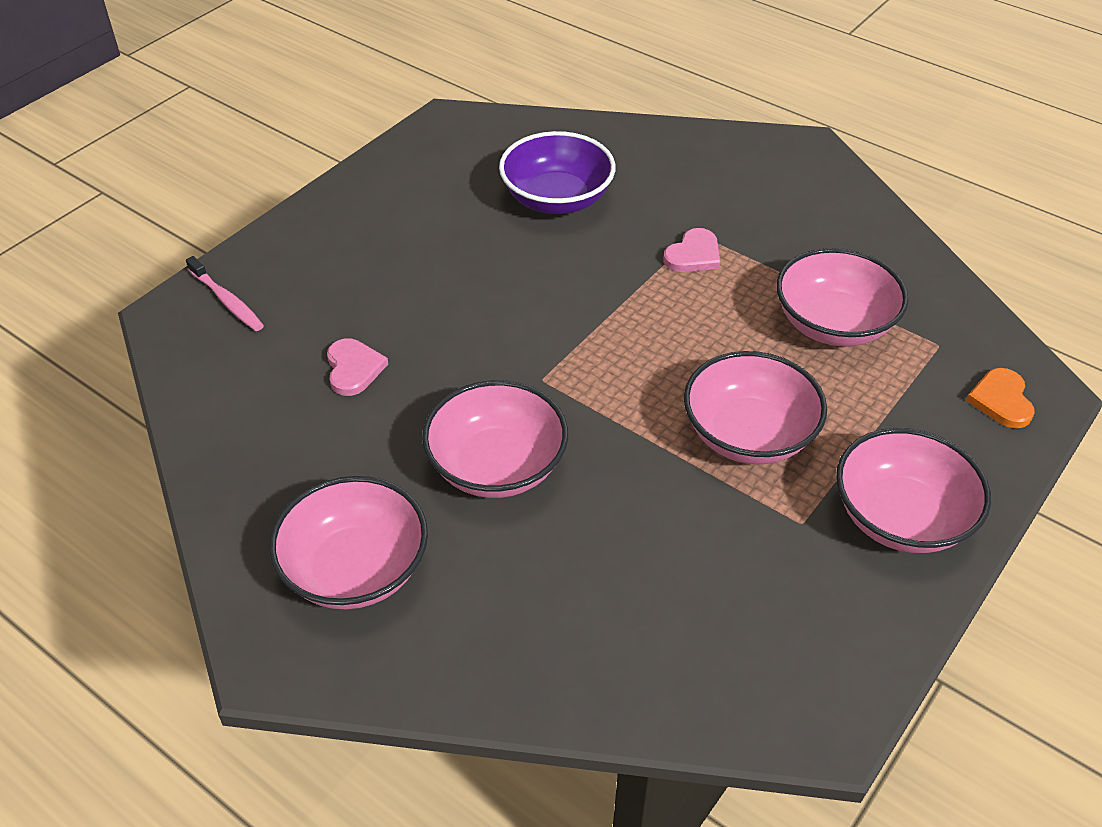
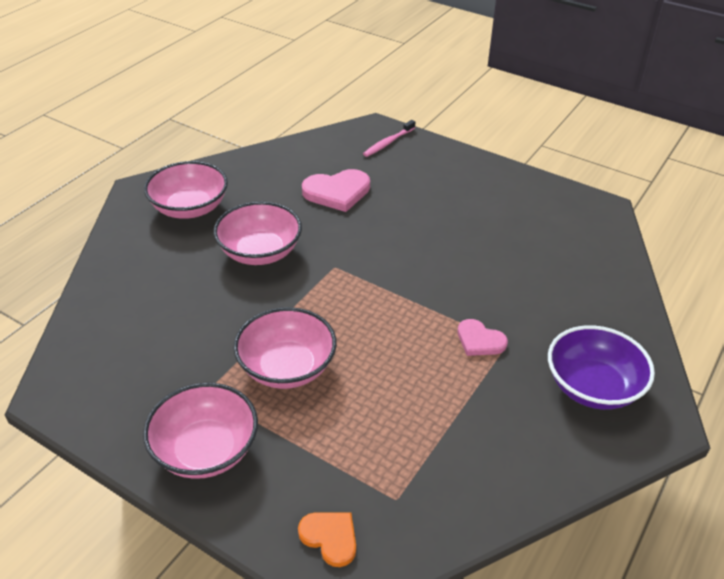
camera: 85 degrees right, 5 degrees down
pink heart [327,339,388,396] -> pink heart [302,169,370,212], size x1.61
purple bowl [499,131,616,214] -> purple bowl moved to [548,325,655,410]
pink bowl [776,248,909,346] -> none
orange heart [966,368,1035,429] -> orange heart turned 45 degrees clockwise [298,512,356,567]

